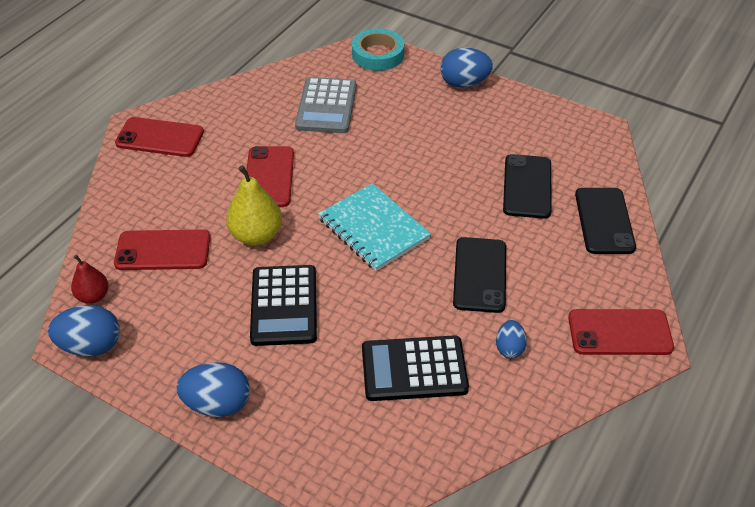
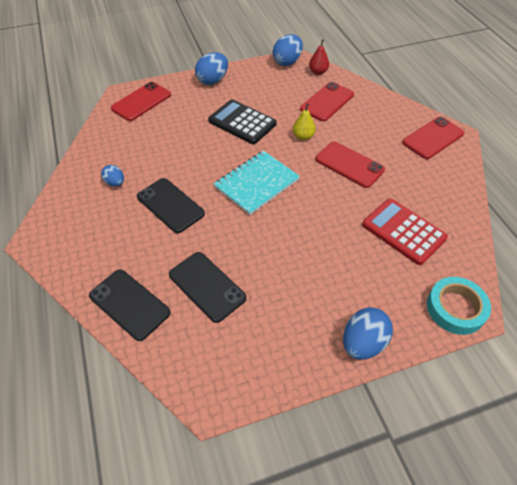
camera: 130 degrees right, 5 degrees up
yellow pear [226,165,282,246] -> yellow pear [293,103,316,140], size x0.61
grey calculator [295,77,356,133] -> red calculator [362,198,448,265]
turquoise notebook [318,183,431,271] -> turquoise notebook turned 45 degrees counterclockwise [214,151,300,215]
black calculator [362,335,469,401] -> none
red phone [568,309,674,355] -> red phone moved to [111,82,171,121]

